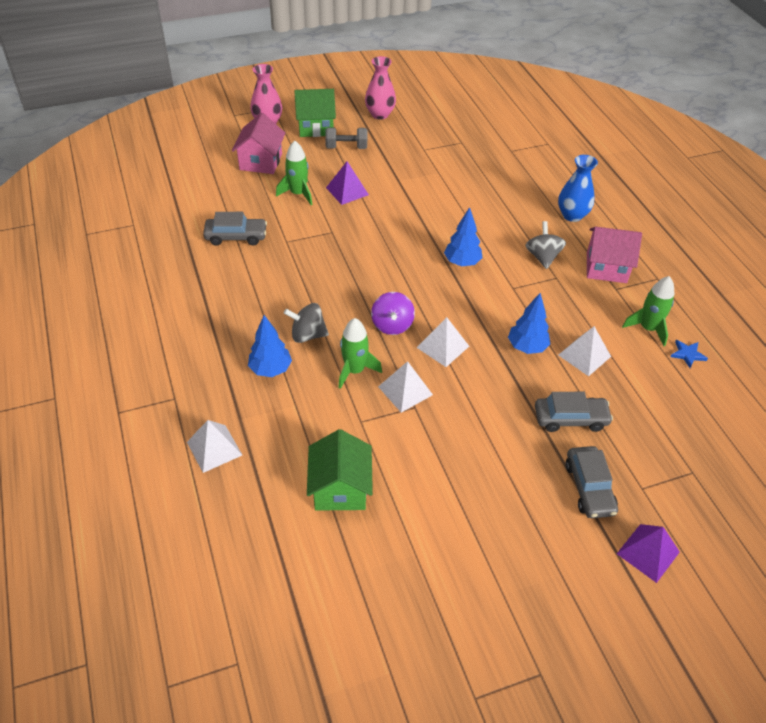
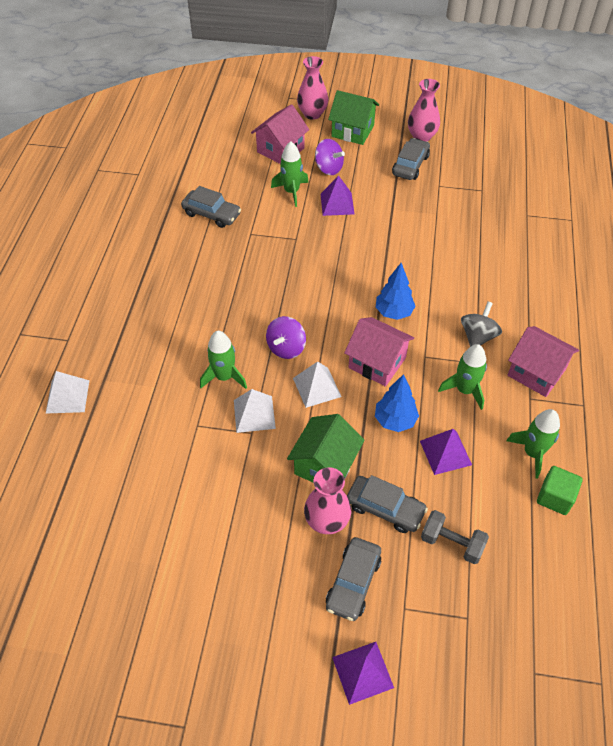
camera: 30 degrees right, 5 degrees up
blue tree [248,315,292,377] -> none
grey spinning top [284,303,329,343] -> none
green house [307,429,373,511] -> green house moved to [287,414,365,483]
grey dumbbell [325,127,367,149] -> grey dumbbell moved to [421,510,489,564]
blue vase [558,155,598,222] -> none
white pyramid [559,326,611,376] -> purple pyramid [420,429,472,475]
blue star [671,340,708,368] -> green cube [537,466,583,515]
none -> pink vase [304,467,351,534]
none -> purple spinning top [315,139,345,175]
none -> pink house [344,317,414,387]
none -> grey car [392,138,430,180]
none -> green rocket [438,344,487,410]

